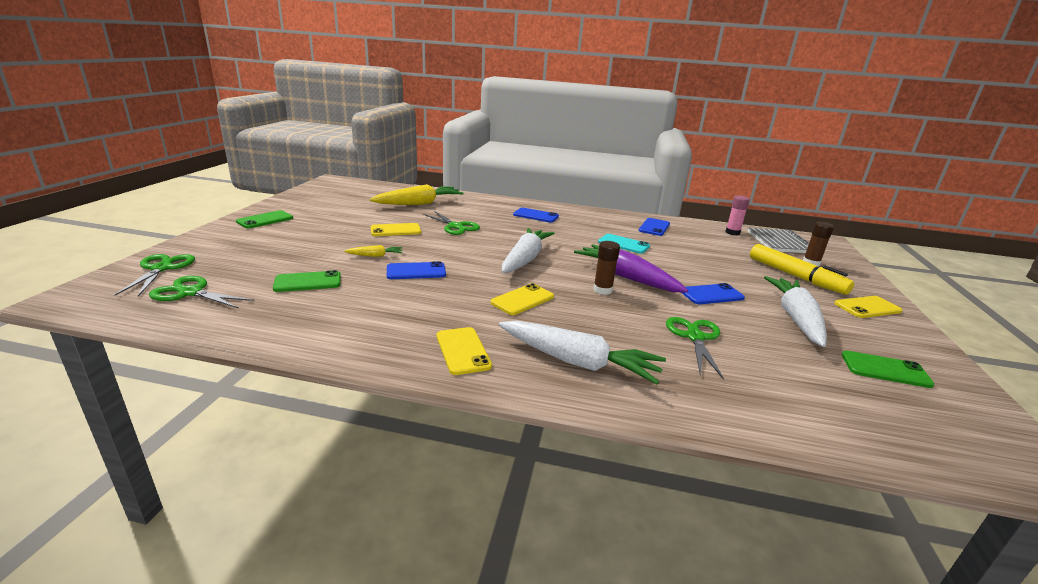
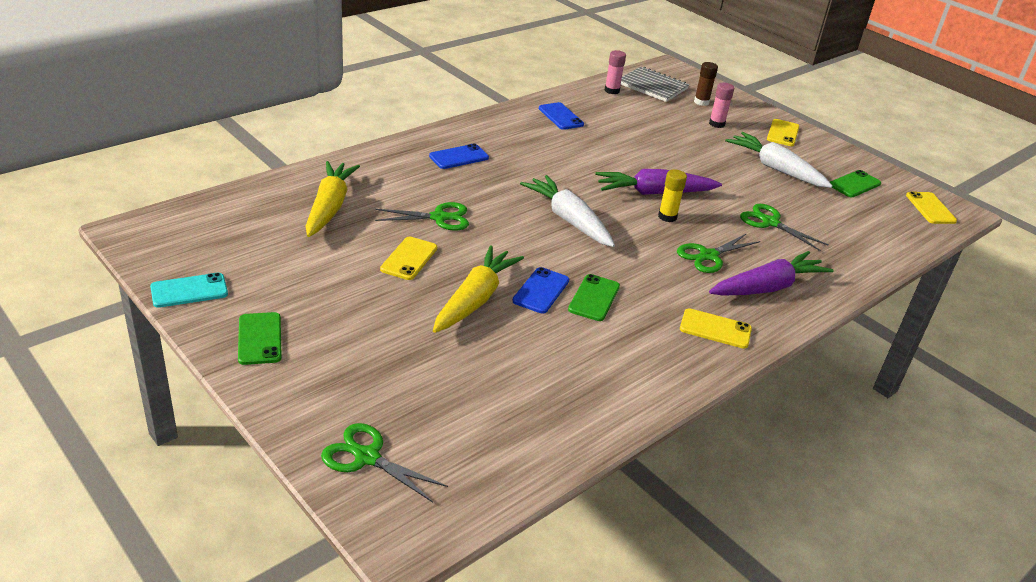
camera: 55 degrees left, 10 degrees up
green scissors [149,276,255,309] -> green scissors moved to [677,233,760,273]
green phone [273,270,341,292] -> green phone moved to [568,274,620,321]
yellow carrot [344,245,403,257] -> yellow carrot [433,245,524,333], size x2.18
yellow phone [490,283,554,315] -> yellow phone moved to [906,192,957,224]
white carrot [499,320,666,384] -> purple carrot [709,251,834,296]
brown glue stick [593,241,620,295] -> yellow glue stick [658,169,687,222]
turquoise phone [598,234,650,254] -> turquoise phone moved to [150,273,228,308]
blue phone [681,283,745,304] -> none
yellow marker [750,244,854,295] -> pink glue stick [709,83,734,128]

